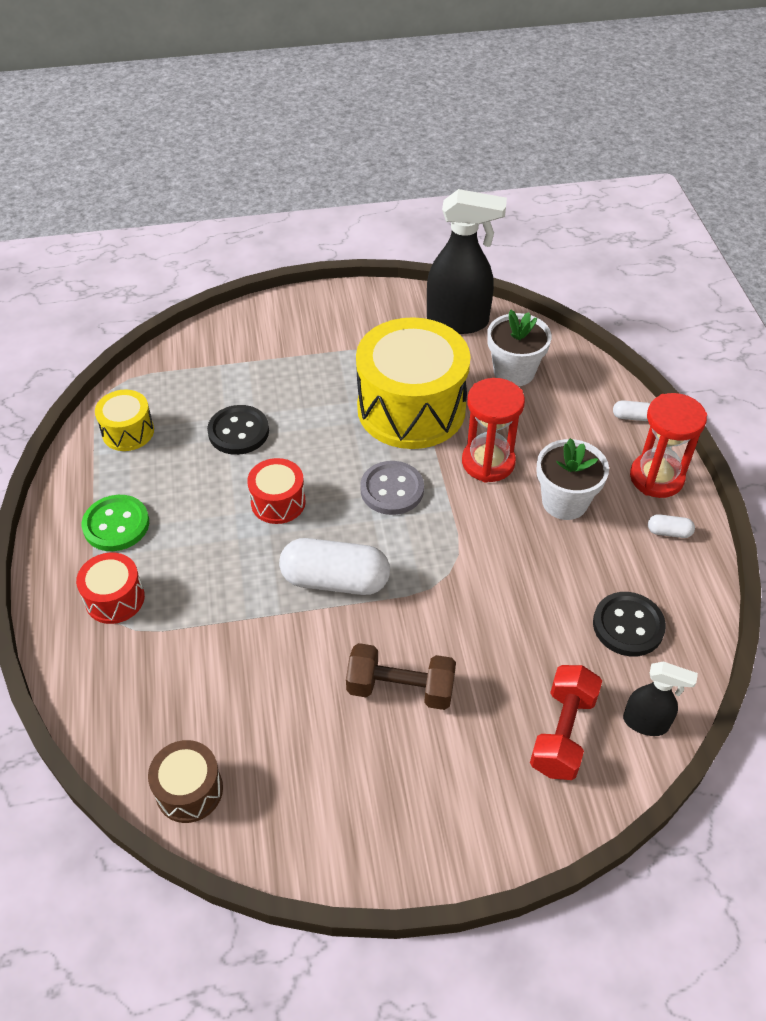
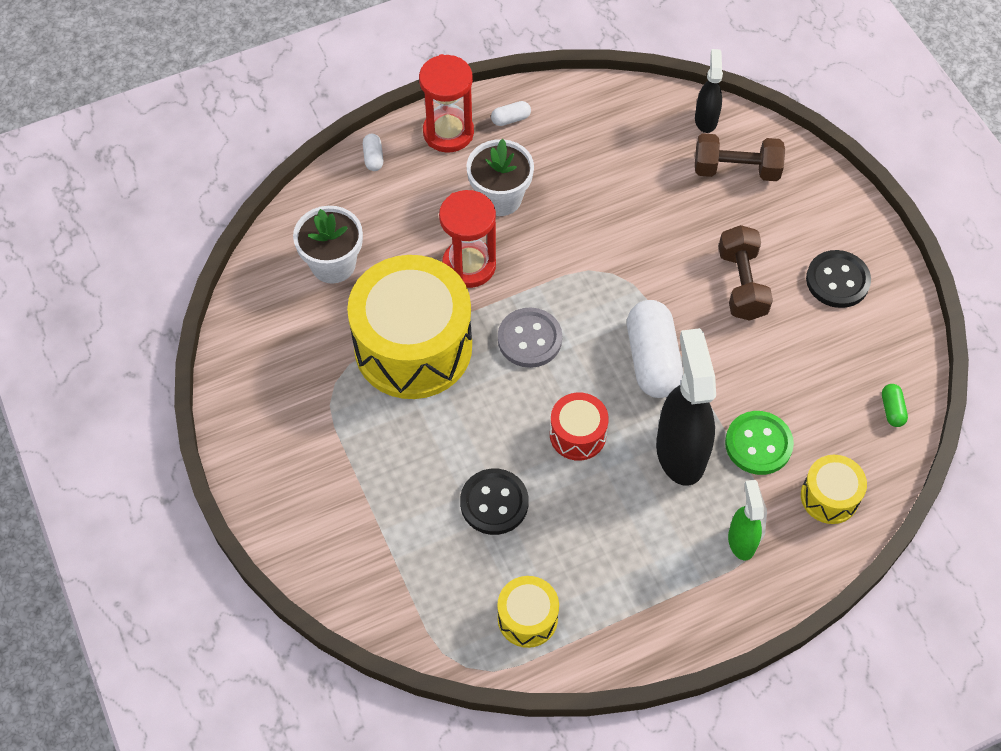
camera: 105 degrees left, 10 degrees up
red drum [76,552,145,624] -> green spray bottle [728,480,764,560]
green button [82,495,149,551] -> green button moved to [725,411,794,475]
brown drum [148,740,223,823] -> green capsule [882,384,908,427]
black spray bottle [427,189,507,334] -> black spray bottle moved to [656,328,716,486]
red dumbbell [530,665,602,780] -> brown dumbbell [695,133,785,181]
black button [593,592,666,656] -> black button moved to [806,250,871,308]
white capsule [648,514,695,538] -> white capsule turned 75 degrees clockwise [491,101,531,126]
none -> yellow drum [801,455,867,524]

